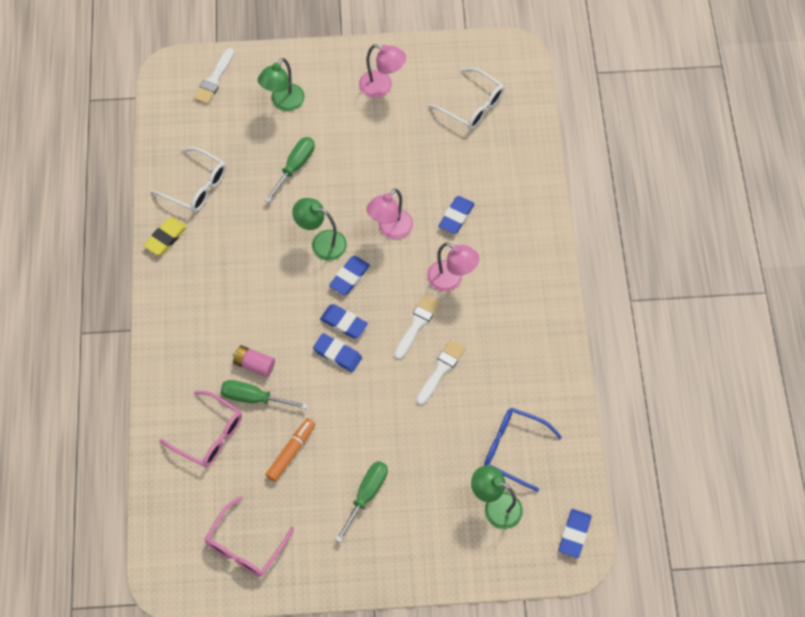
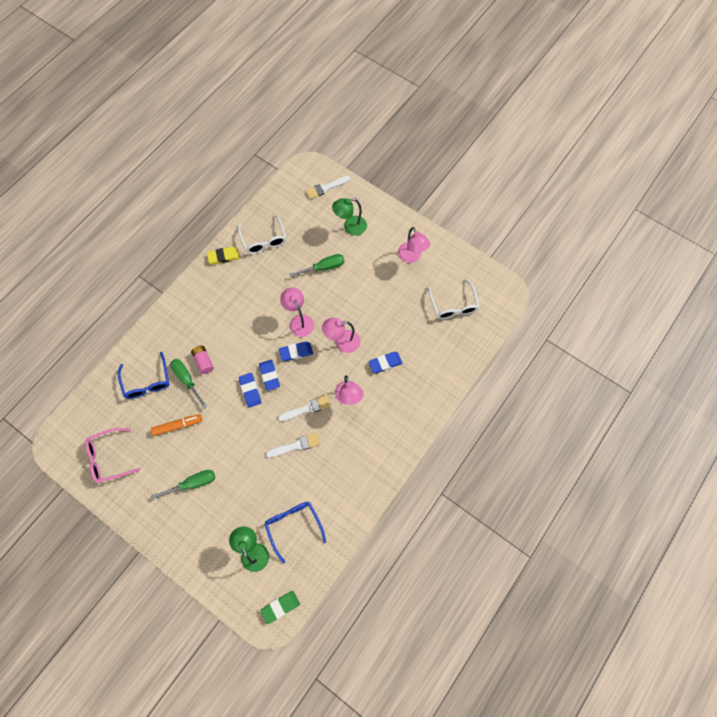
camera: 40 degrees right, 5 degrees up
pink glasses [159,391,242,468] -> blue glasses [118,352,169,399]
green lamp [292,198,347,261] -> pink lamp [280,287,314,337]
blue eraser [558,509,592,558] -> green eraser [260,591,300,624]

